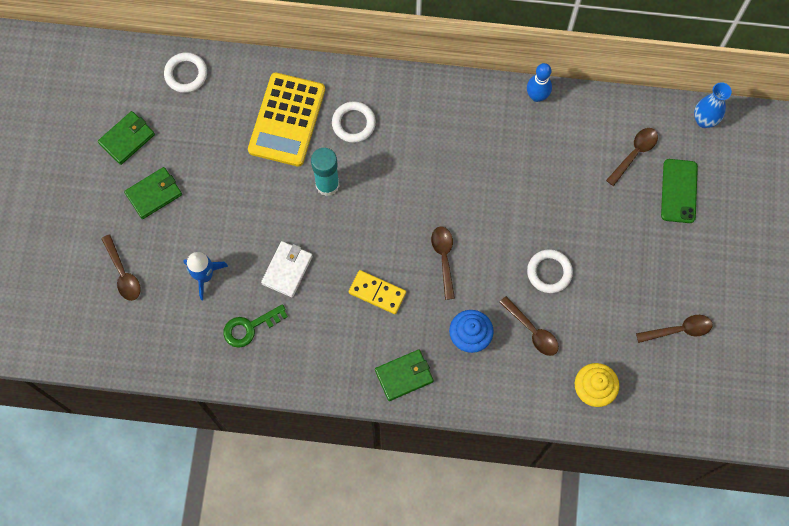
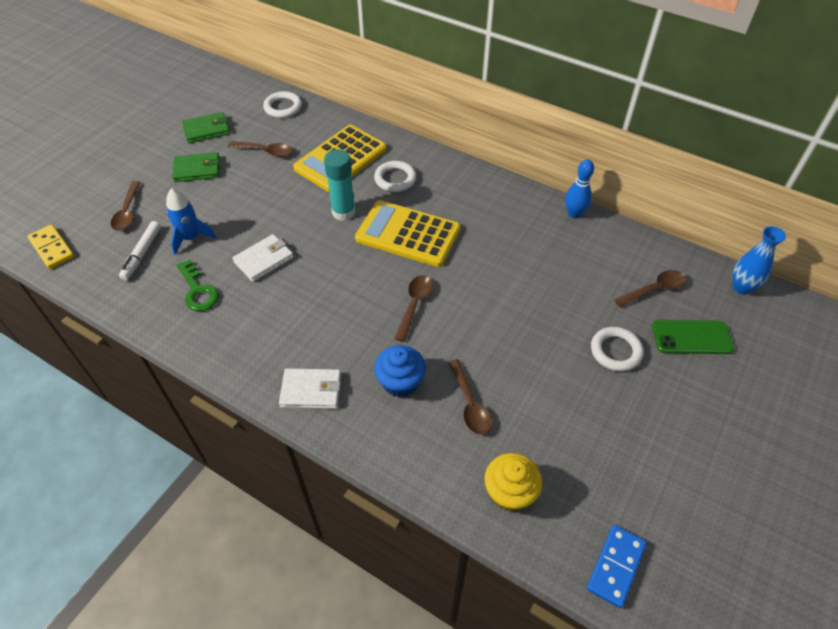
camera: 25 degrees right, 20 degrees down
green key [223,304,288,348] -> green key turned 120 degrees counterclockwise [177,260,219,311]
yellow domino [349,270,406,314] -> yellow domino moved to [27,224,74,269]
green wallet [375,350,434,401] -> white wallet [279,368,341,409]
white ring [527,249,573,293] -> white ring moved to [591,327,643,371]
brown spoon [636,315,712,343] -> brown spoon moved to [228,141,293,157]
green phone [661,159,698,223] -> green phone turned 60 degrees clockwise [652,320,734,354]
none -> white marker [119,221,161,280]
none -> yellow calculator [355,200,461,267]
none -> blue domino [587,525,647,608]

